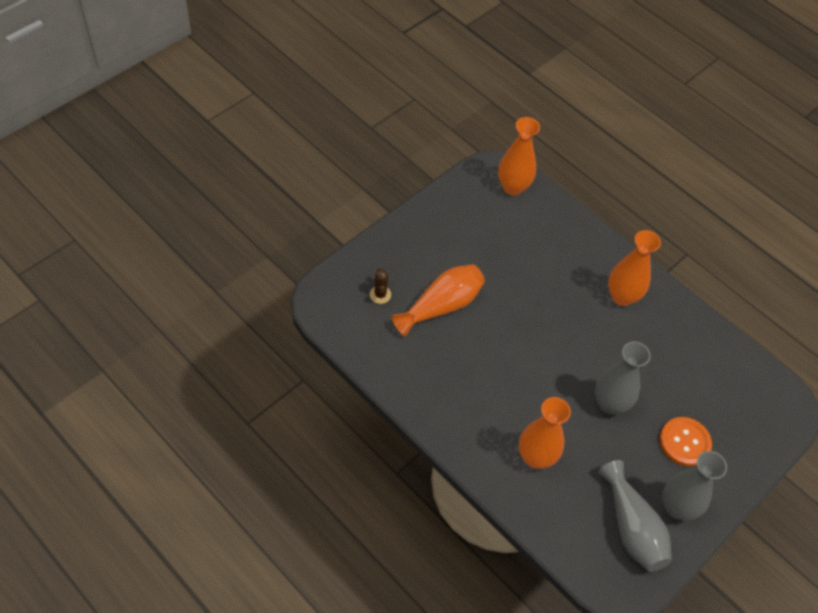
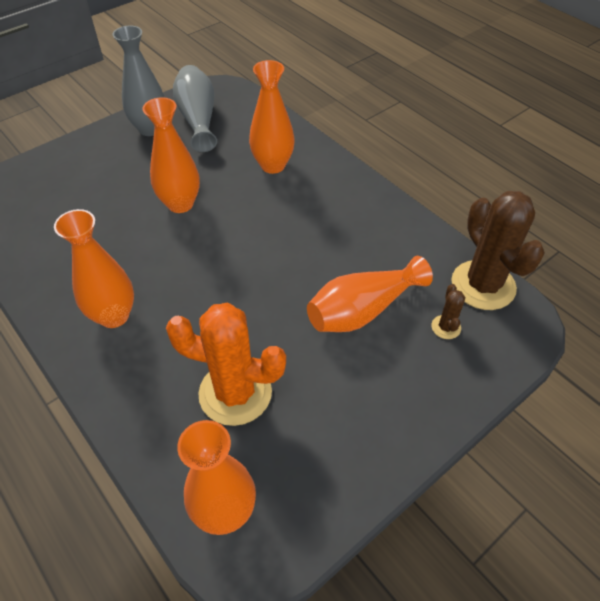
camera: 170 degrees left, 5 degrees down
grey vase [595,342,651,415] -> orange vase [142,97,200,213]
orange button [660,417,712,466] -> none
none -> orange cactus [166,303,286,426]
none -> brown cactus [451,191,545,310]

